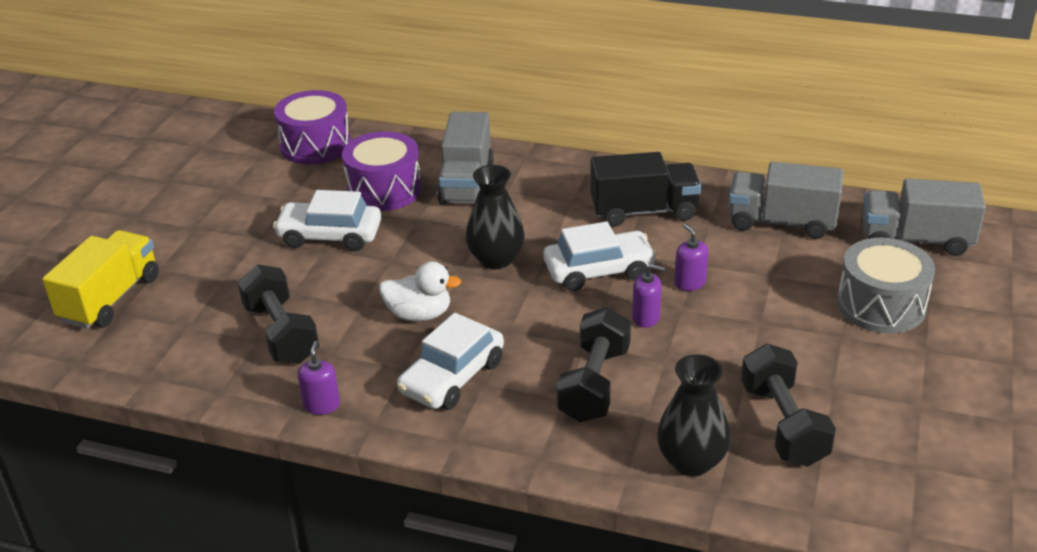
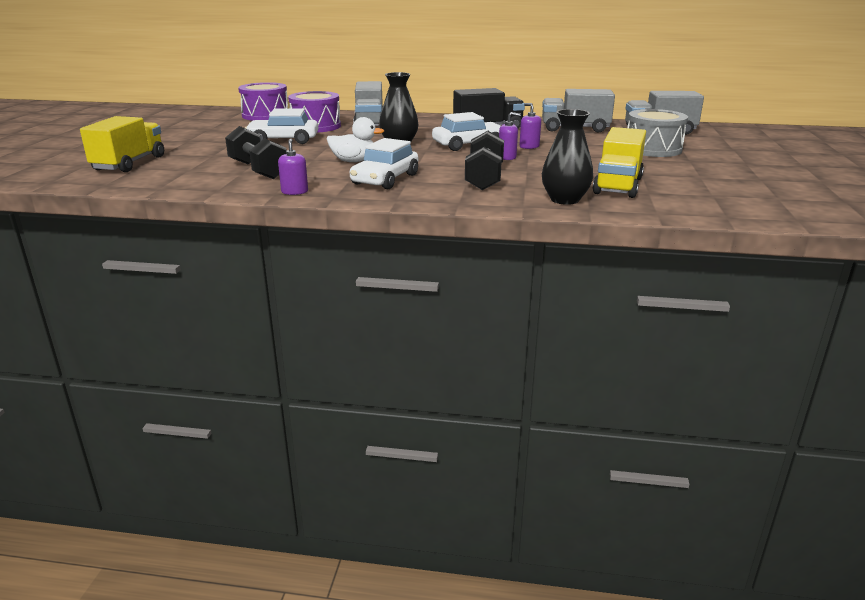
camera: 10 degrees left, 10 degrees down
black dumbbell [741,344,836,467] -> yellow truck [593,127,646,198]

